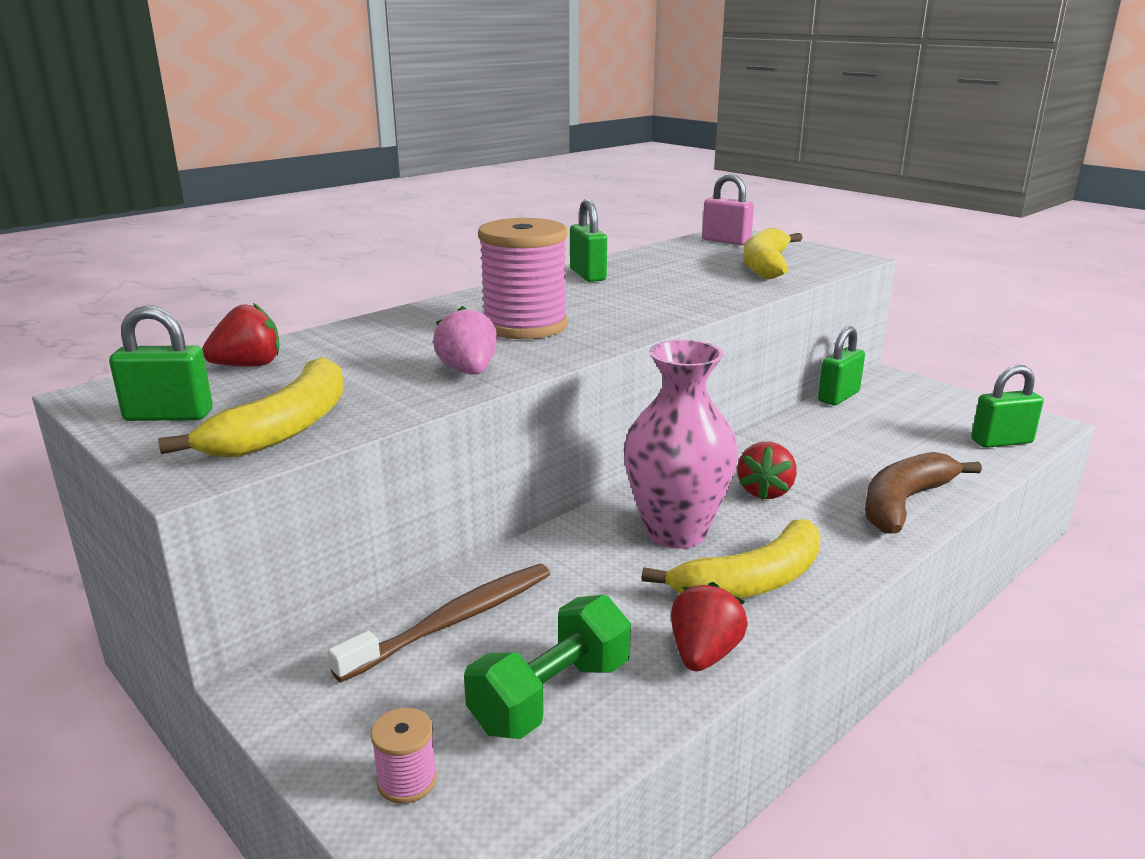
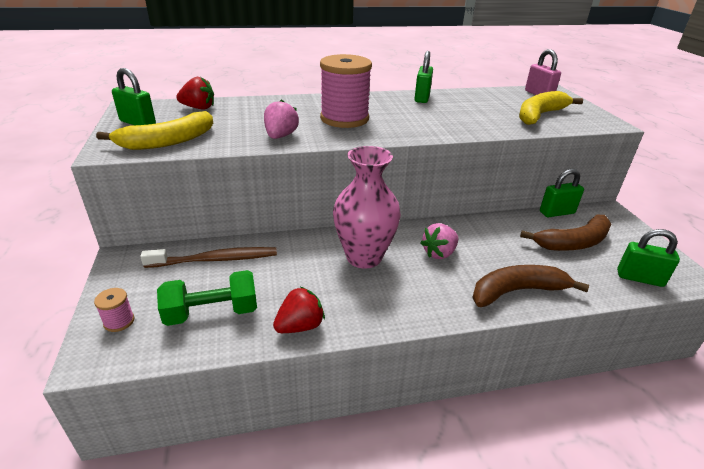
camera: 30 degrees right, 10 degrees up
yellow banana [641,519,821,598] -> none
red strawberry [737,442,797,500] -> pink strawberry [421,223,458,259]
none -> brown banana [520,215,611,251]

